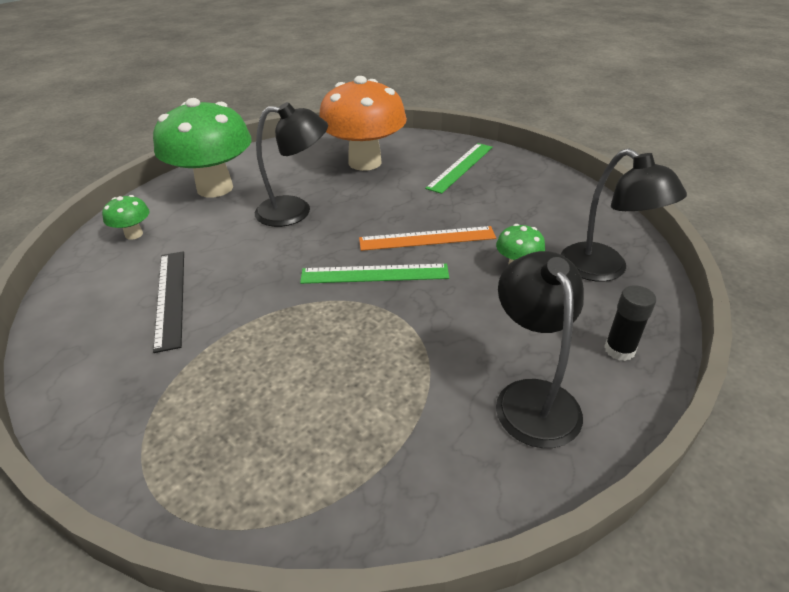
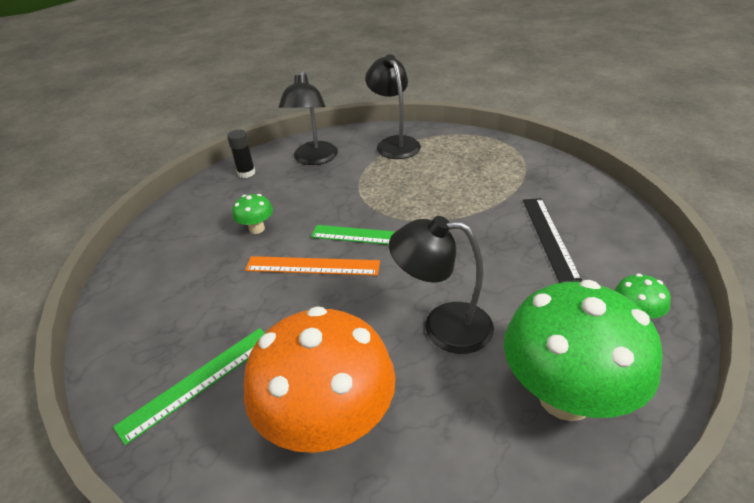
camera: 165 degrees left, 0 degrees up
black lamp [561,149,687,282] -> black lamp moved to [365,54,421,159]

